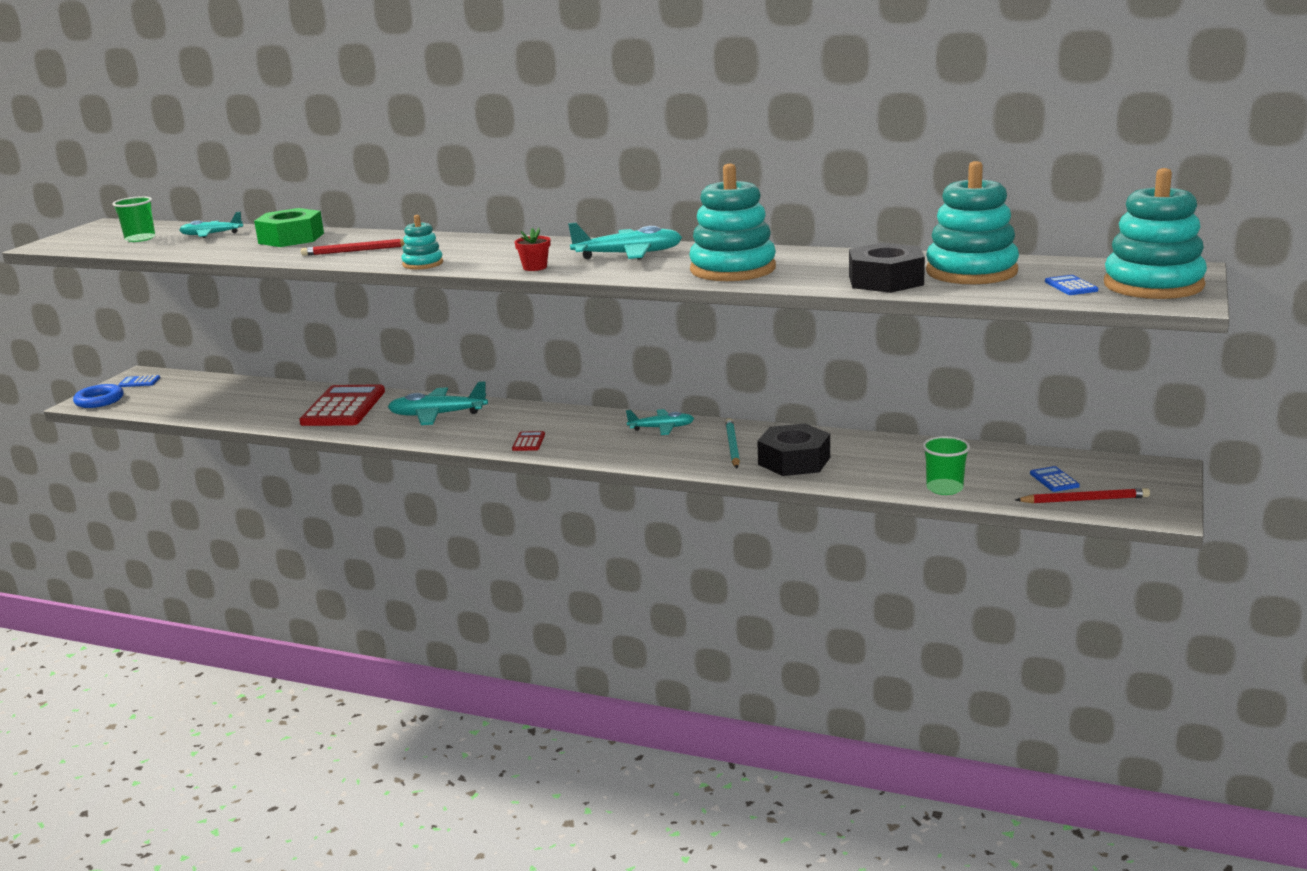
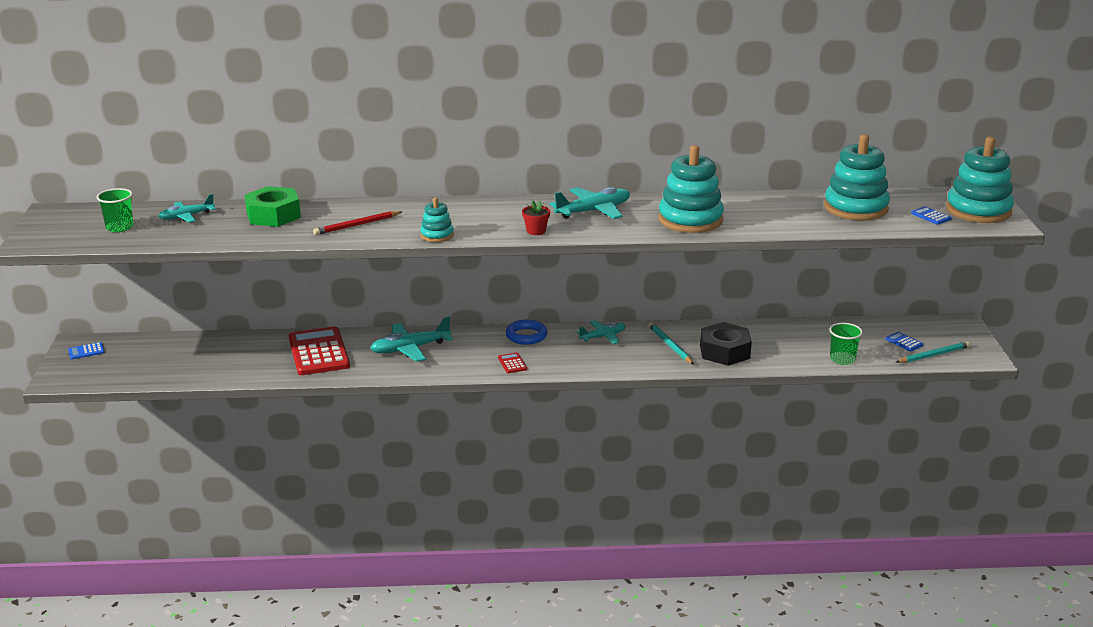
camera: 25 degrees left, 5 degrees up
blue ring [73,384,124,408] -> blue ring moved to [506,320,547,345]
black nut [849,242,925,293] -> none
red pencil [1015,488,1150,504] -> turquoise pencil [896,341,971,363]

